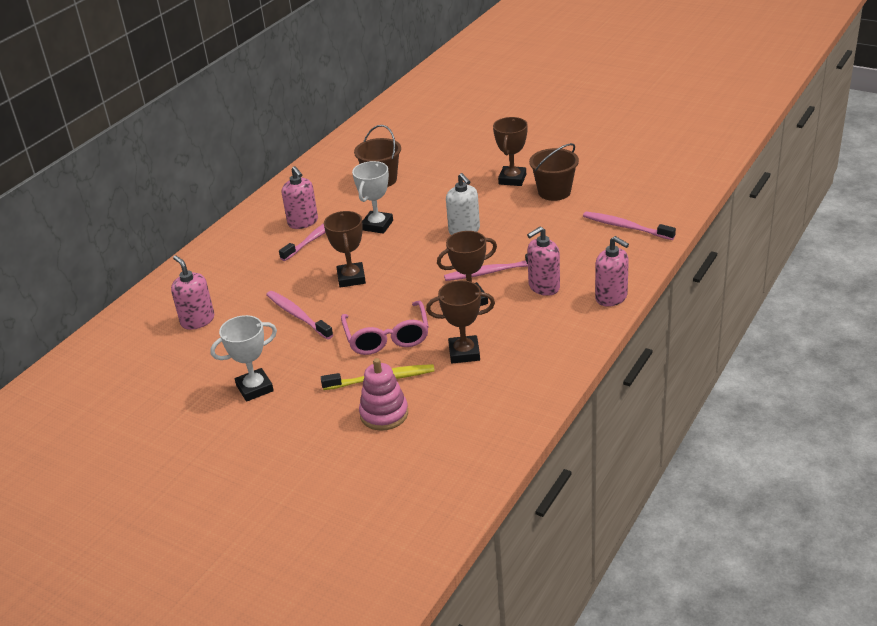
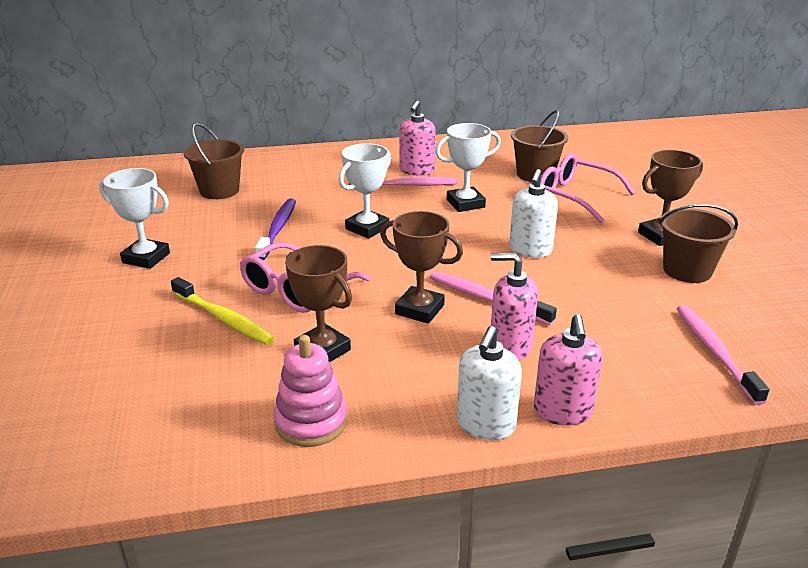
camera: 45 degrees right, 5 degrees down
pink soap dispenser [171,256,215,330] -> brown bucket [184,123,244,199]
pink toothbrush [266,291,333,340] -> purple toothbrush [255,199,296,260]
brown trophy [324,211,366,288] -> white trophy [339,143,391,239]
pink stacking toy [359,358,408,431] -> pink stacking toy moved to [274,335,348,447]
none -> white soap dispenser [457,326,522,440]
none -> pink glasses [541,153,636,223]

